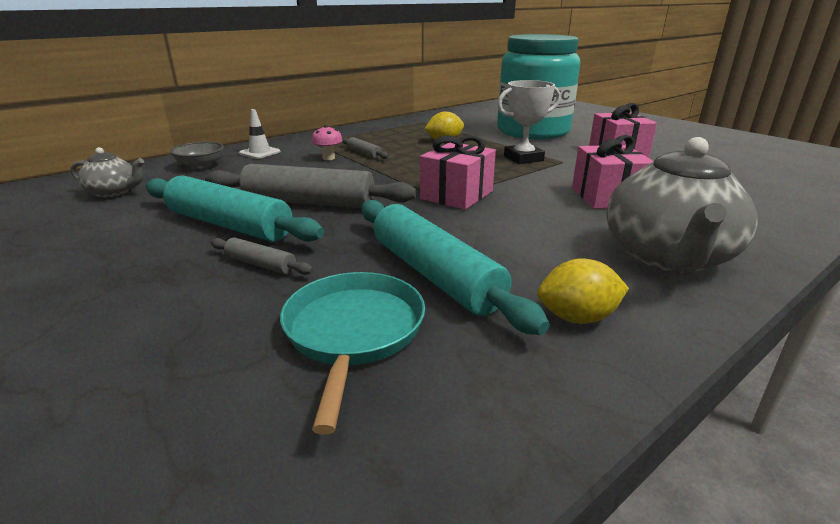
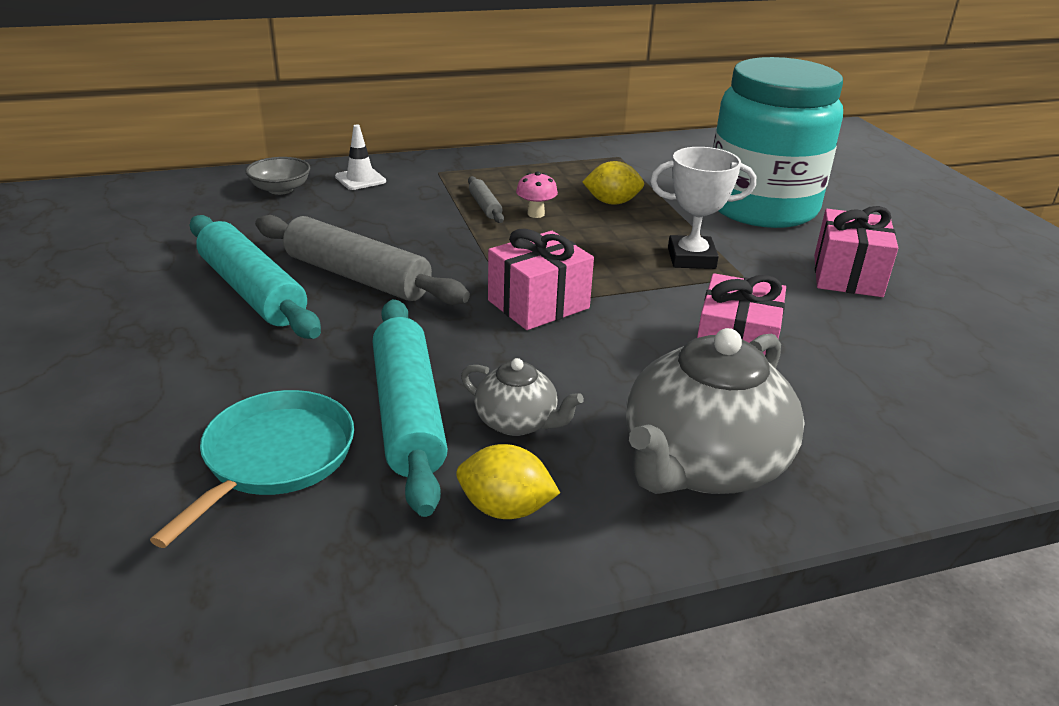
camera: 20 degrees right, 5 degrees up
grey teapot [70,147,144,198] -> grey teapot moved to [461,358,584,436]
grey rolling pin [211,238,313,275] -> none
pink mushroom [312,125,343,160] -> pink mushroom moved to [516,171,558,218]

